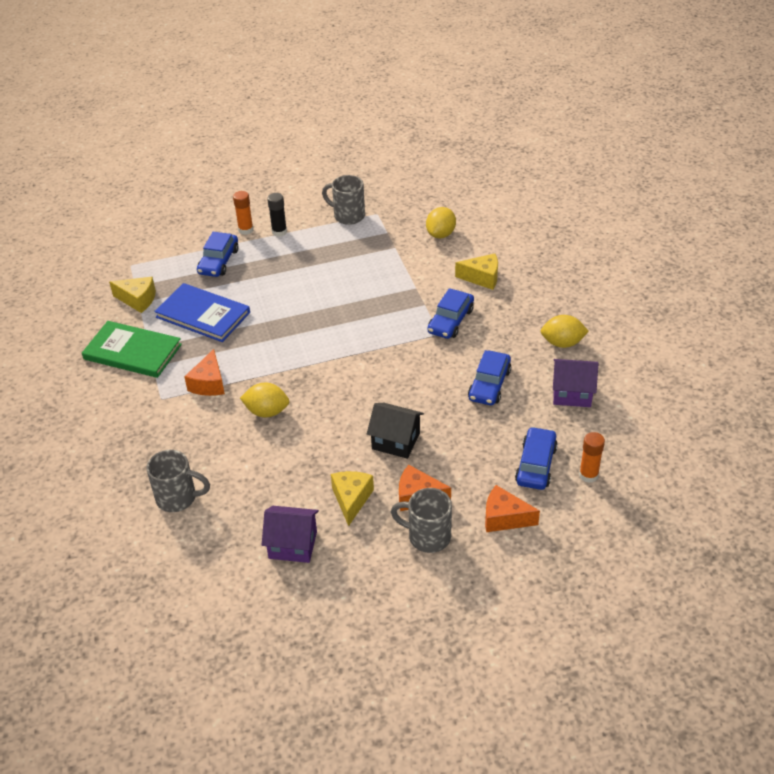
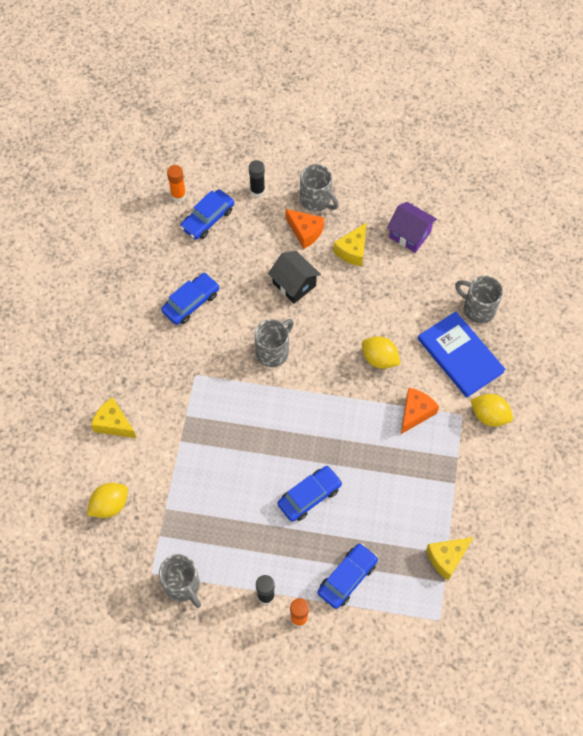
camera: 155 degrees left, 20 degrees up
green book [82,321,182,378] -> none
yellow cheese [109,277,156,313] -> yellow cheese turned 75 degrees counterclockwise [426,537,473,580]
blue book [154,283,250,342] -> blue book moved to [418,311,506,398]
blue car [427,288,474,339] -> blue car moved to [277,466,342,522]
orange cheese [485,485,540,532] -> black glue stick [249,160,265,197]
yellow lemon [541,315,589,348] -> yellow lemon moved to [471,394,513,427]
purple house [553,359,599,407] -> none
none -> grey mug [254,319,294,367]

